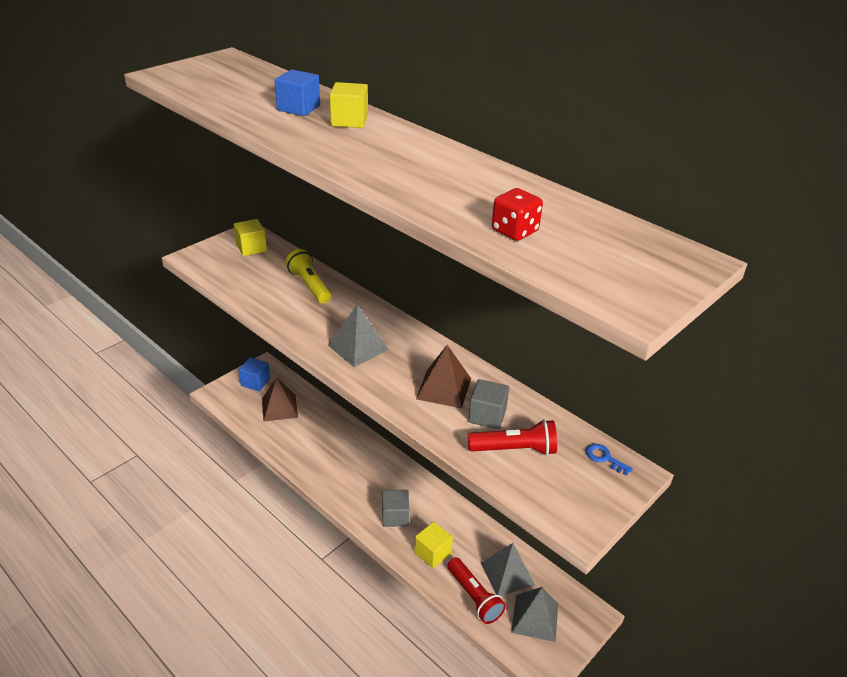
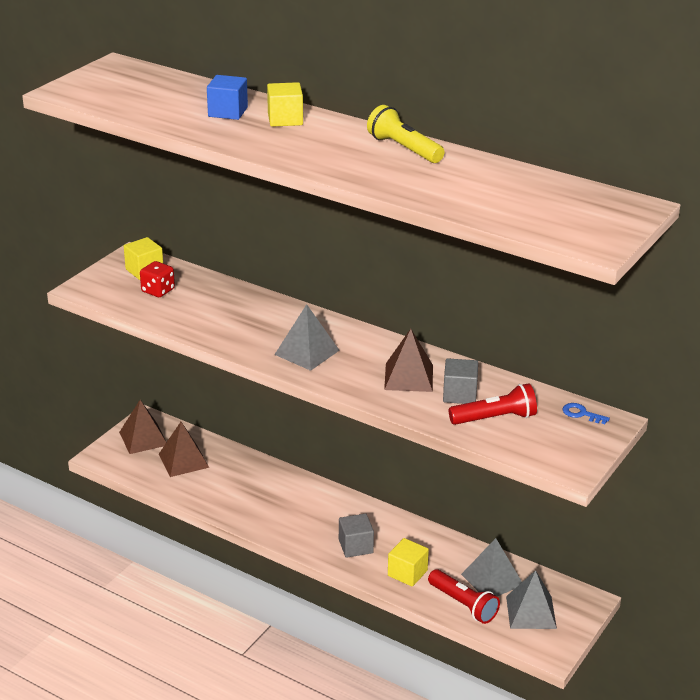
camera: 10 degrees left, 5 degrees down
blue cube [239,357,270,391] -> brown pyramid [119,400,166,454]
yellow flashlight [286,249,331,304] -> yellow flashlight moved to [367,105,445,163]
red dice [492,188,543,241] -> red dice moved to [140,261,175,297]

